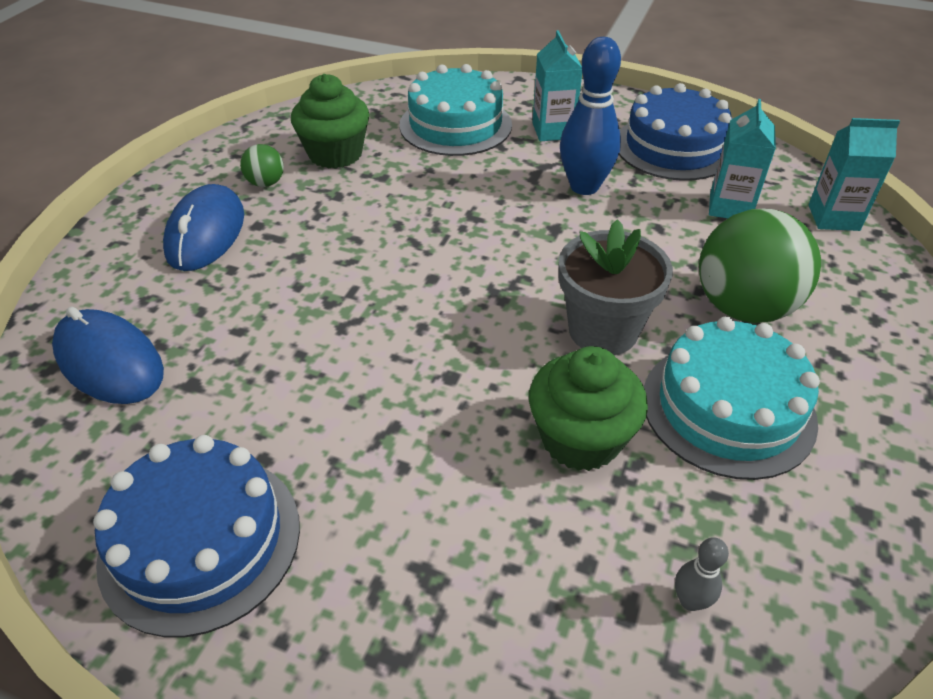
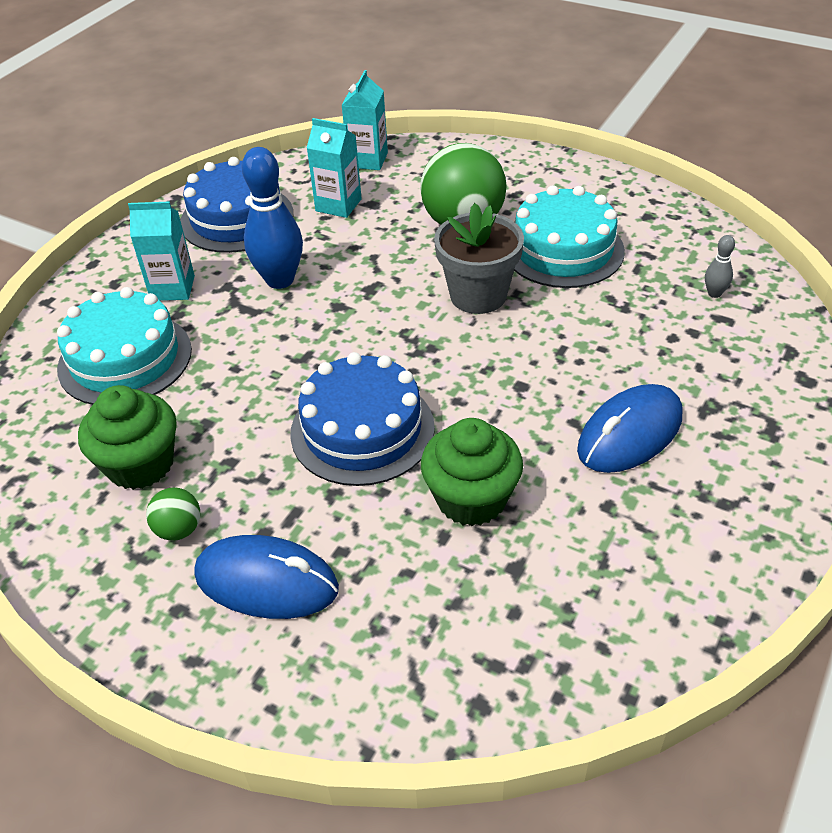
camera: 80 degrees left, 0 degrees up
blue mouse [52,306,164,404] -> blue mouse moved to [577,384,682,473]
blue cake [93,435,300,637] -> blue cake moved to [290,352,435,486]
green cupcake [529,346,648,471] -> green cupcake moved to [421,418,523,526]

